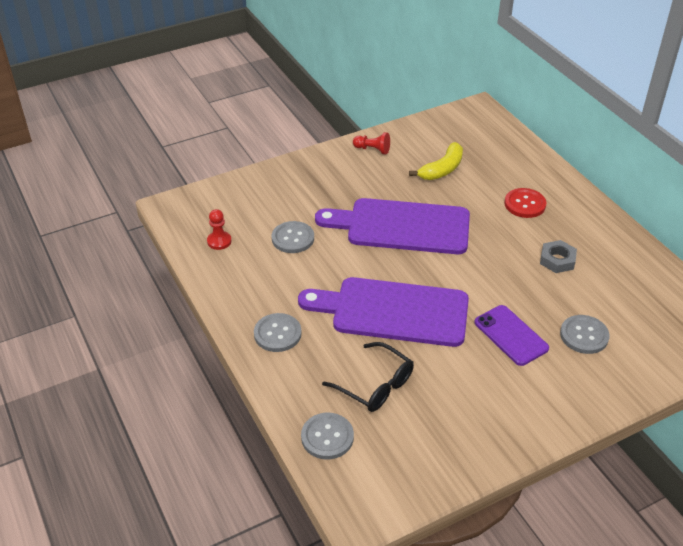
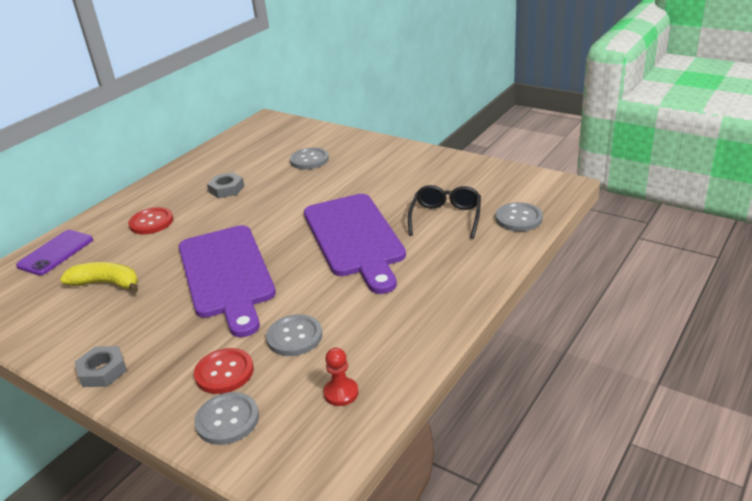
camera: 115 degrees left, 10 degrees down
grey button [254,313,302,352] -> grey button moved to [194,392,259,445]
red pawn [353,132,390,155] -> none
purple phone [474,305,549,366] -> purple phone moved to [16,230,93,276]
none -> grey nut [75,346,127,387]
none -> red button [194,348,254,394]

